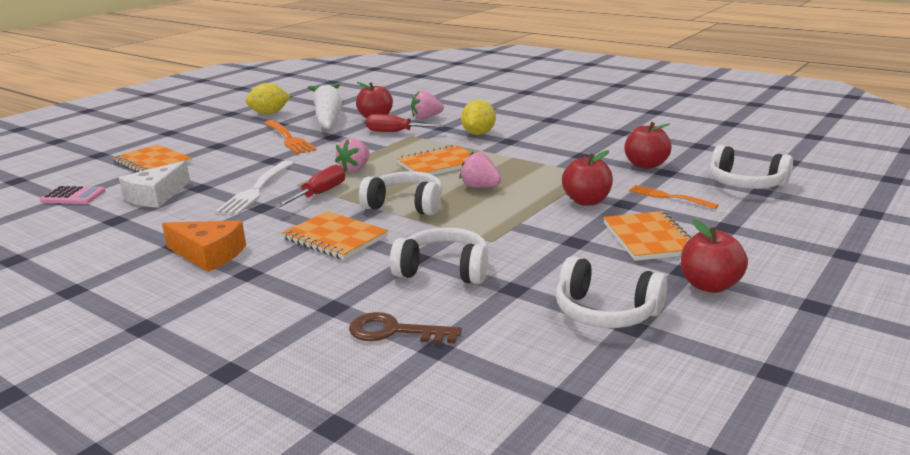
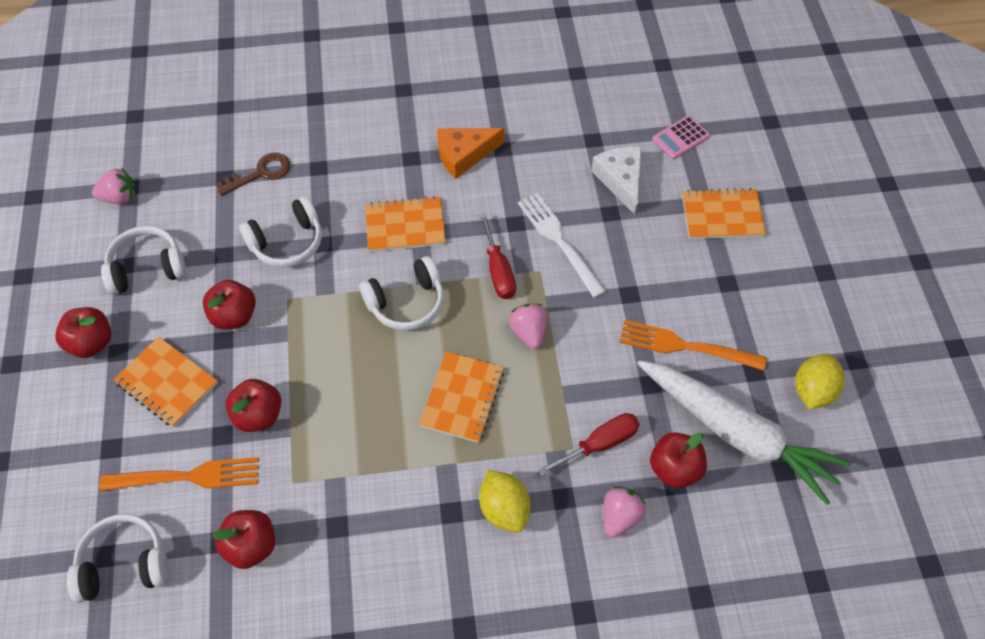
camera: 135 degrees right, 35 degrees up
pink strawberry [459,152,501,188] -> pink strawberry moved to [92,168,136,204]
orange fork [629,185,719,209] -> orange fork [99,457,259,491], size x1.58
none -> red apple [203,280,256,329]

